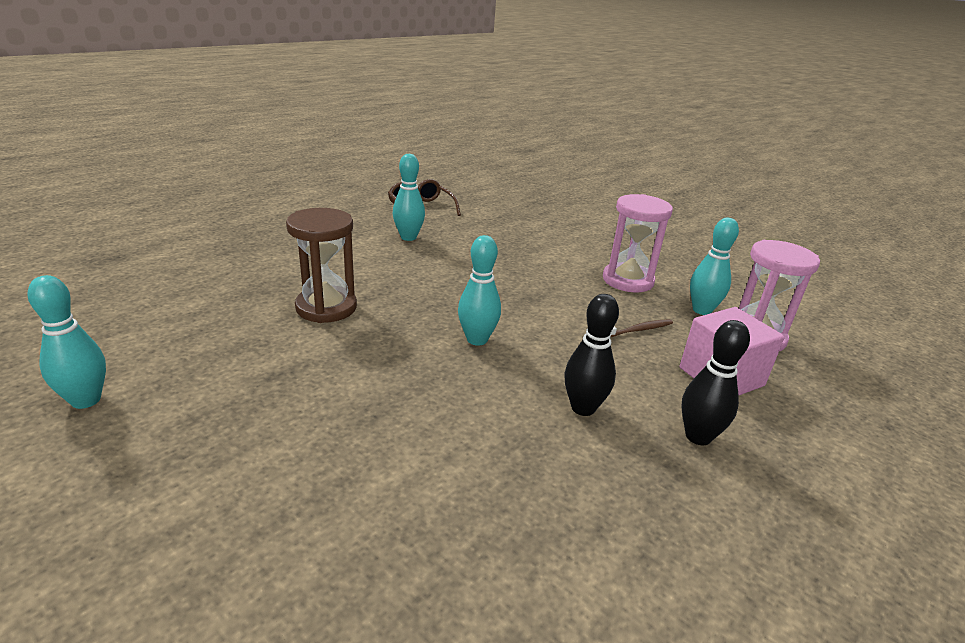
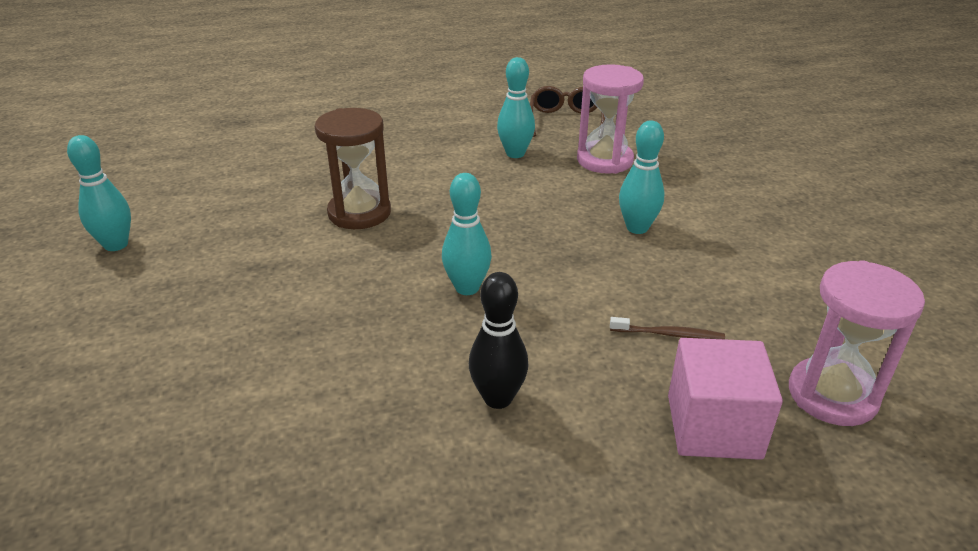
camera: 35 degrees right, 5 degrees up
pink hourglass [603,194,673,293] -> pink hourglass moved to [577,64,644,174]
black bowling pin [681,320,750,445] -> none
turquoise bowling pin [690,218,739,315] -> turquoise bowling pin moved to [619,120,664,234]

